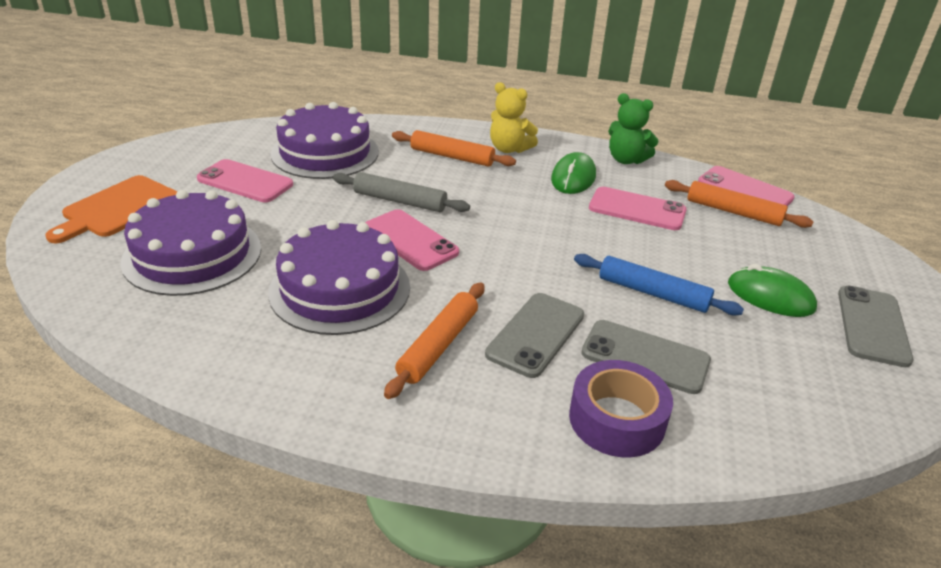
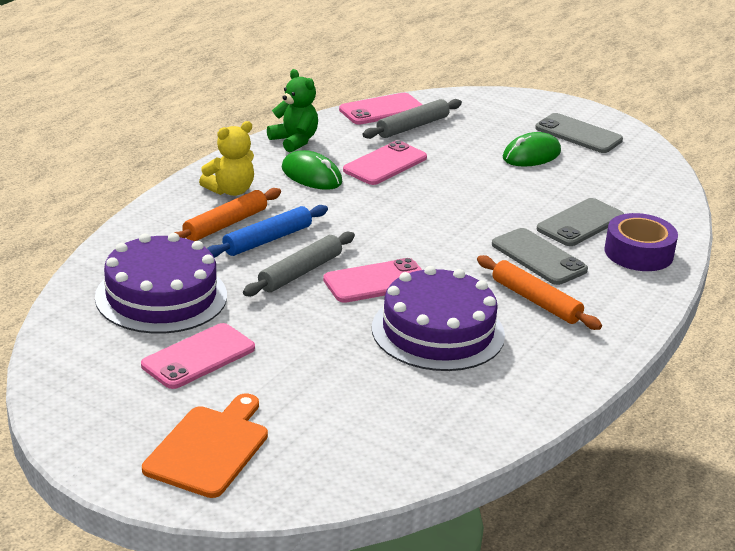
camera: 70 degrees left, 5 degrees down
orange cutting board [45,175,178,243] -> orange cutting board turned 120 degrees counterclockwise [142,393,268,498]
purple cake [120,190,261,296] -> none
blue rolling pin [574,254,744,316] -> blue rolling pin moved to [207,205,328,258]
green teddy bear [608,93,659,164] -> green teddy bear turned 90 degrees counterclockwise [267,69,318,152]
orange rolling pin [665,180,813,228] -> grey rolling pin [362,99,462,139]

